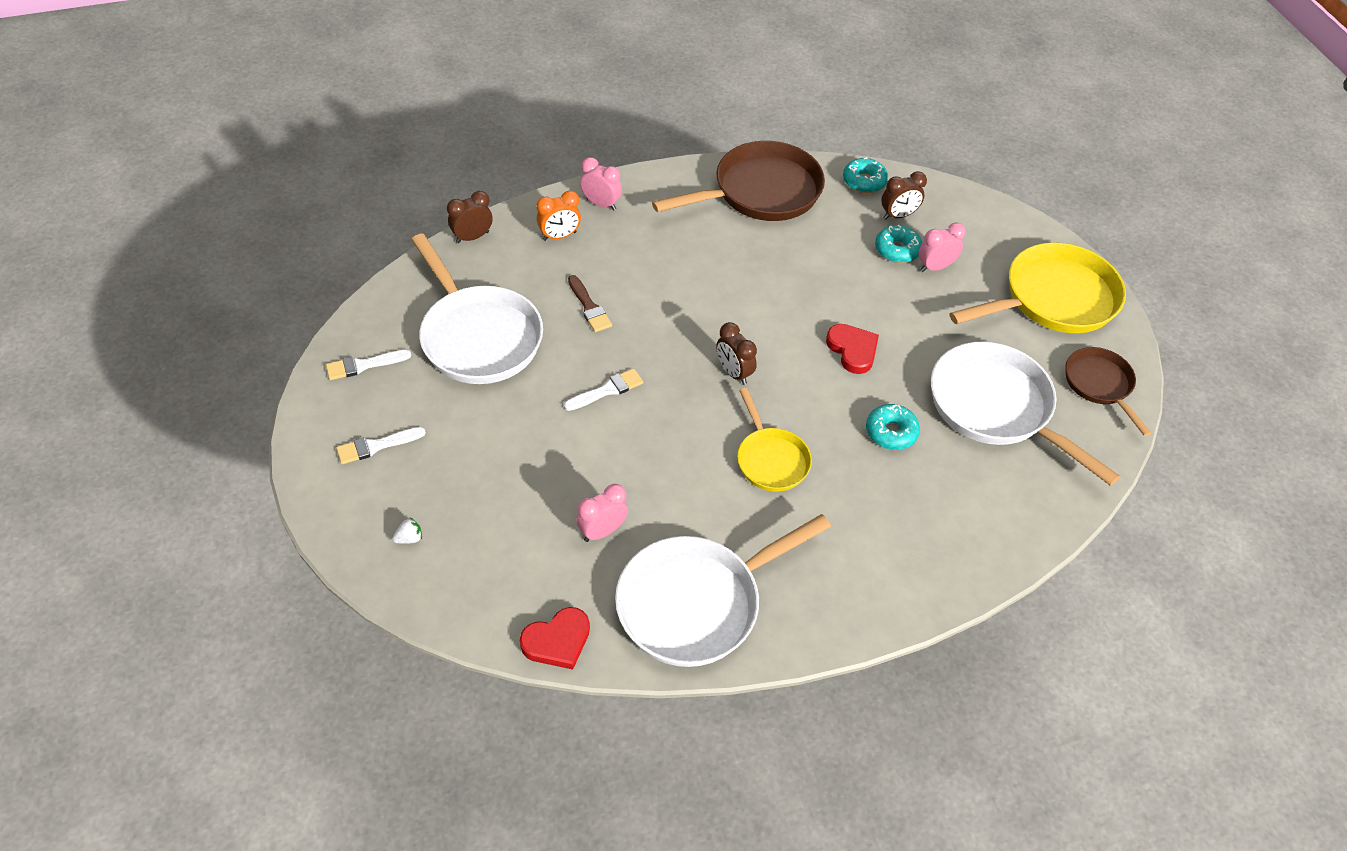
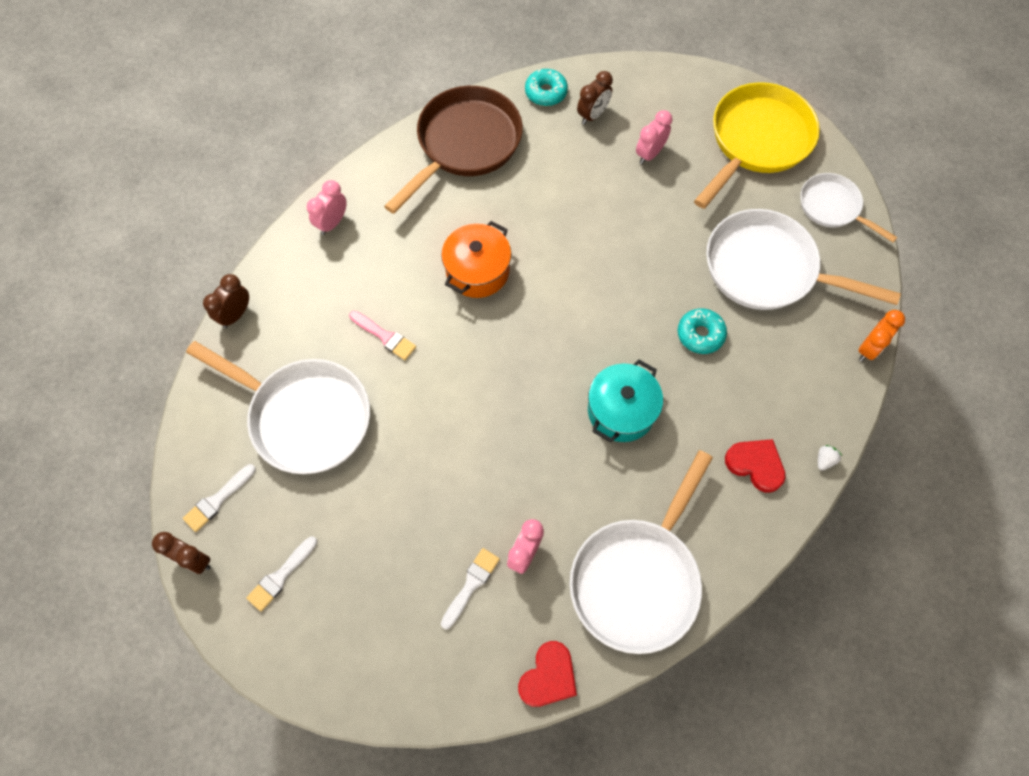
camera: 25 degrees left, 15 degrees up
white strawberry [393,518,422,544] -> white strawberry moved to [818,445,842,471]
orange clock [536,191,581,241] -> orange clock moved to [858,310,905,361]
white brush [564,368,643,411] -> white brush moved to [441,548,500,630]
brown brush [568,275,612,332] -> pink brush [349,311,416,360]
pink clock [580,157,622,211] -> pink clock turned 60 degrees counterclockwise [307,180,347,235]
brown clock [716,322,757,385] -> brown clock moved to [152,532,211,574]
yellow pan [737,388,812,492] -> turquoise pot [588,359,663,443]
red heart [826,324,879,374] -> red heart moved to [725,439,786,493]
turquoise donut [875,225,922,263] -> none
brown pan [1065,347,1151,436] -> white pan [801,173,898,242]
none -> orange pot [441,221,511,298]

